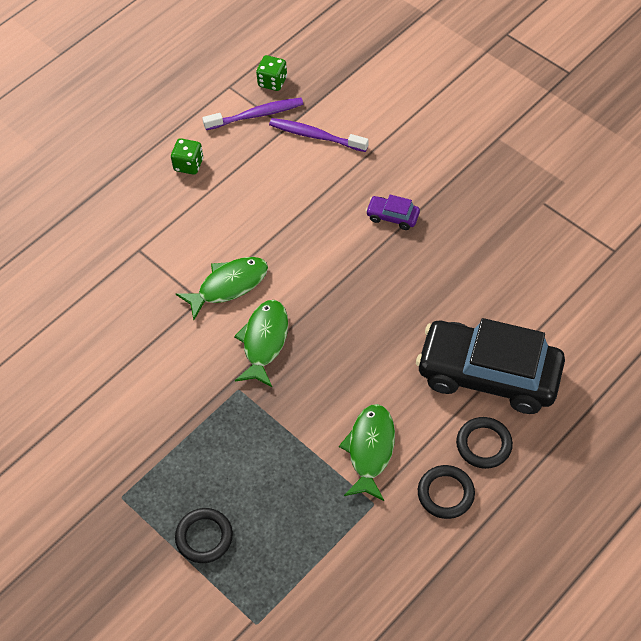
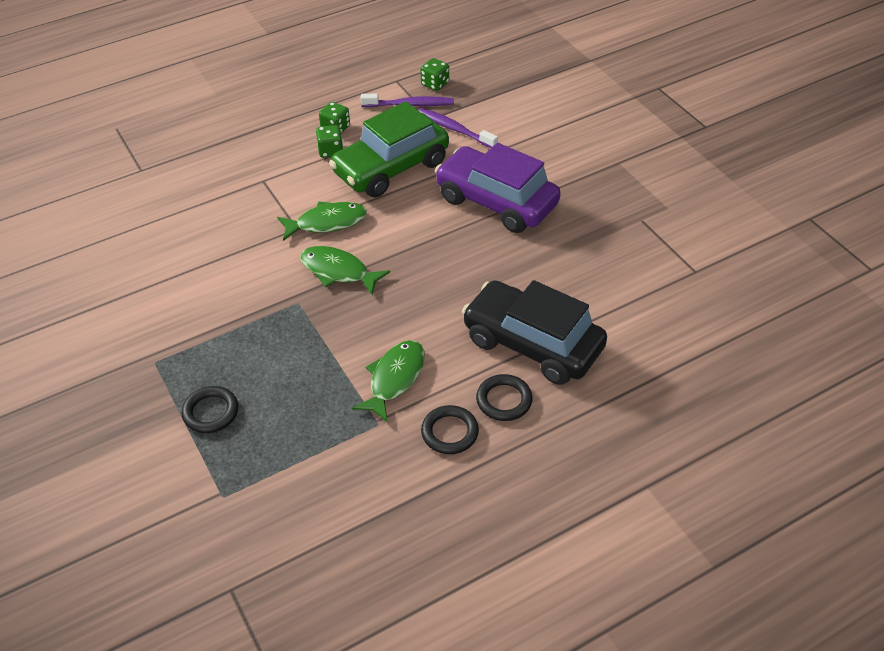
camera: 15 degrees right, 10 degrees down
green fish [234,300,288,387] -> green fish turned 90 degrees counterclockwise [300,246,390,295]
purple car [366,195,420,230] -> purple car [435,143,561,233], size x2.50
none -> green dice [316,125,343,158]
none -> green car [329,101,449,197]

